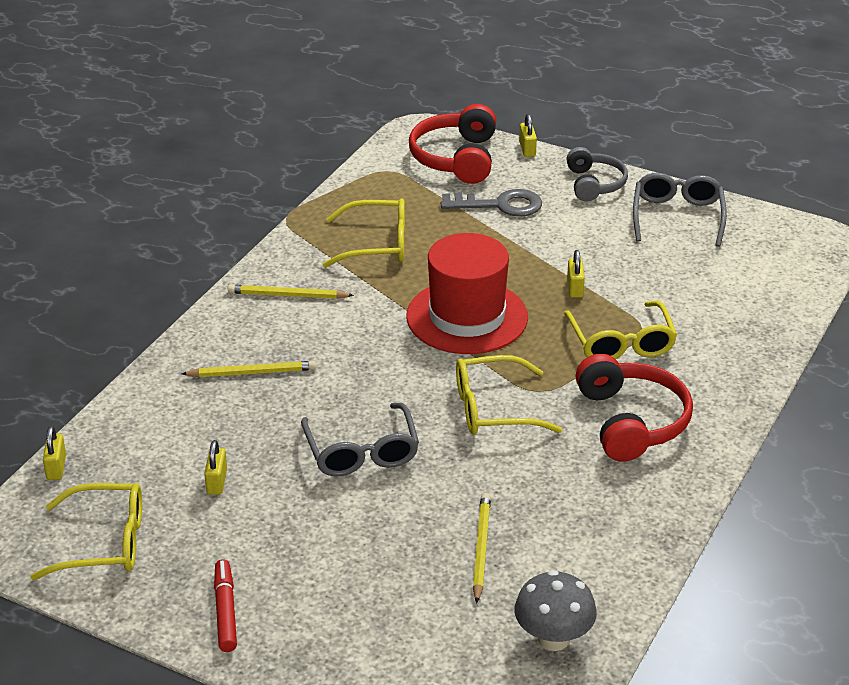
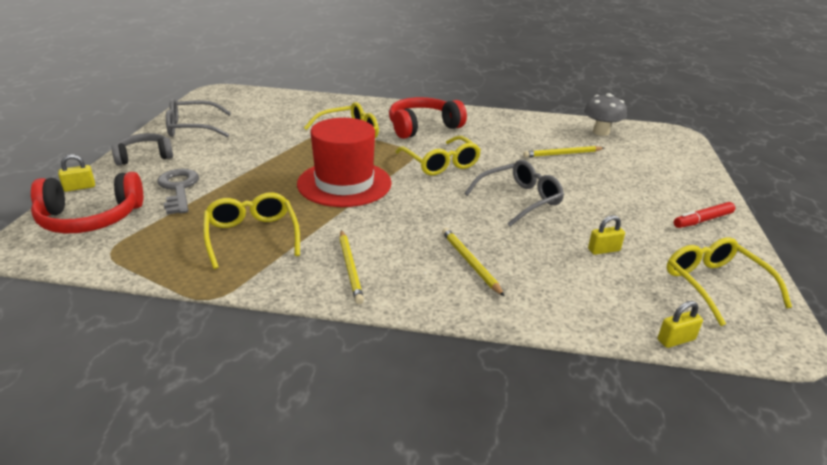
camera: 110 degrees left, 5 degrees down
yellow padlock [567,250,585,298] -> none

